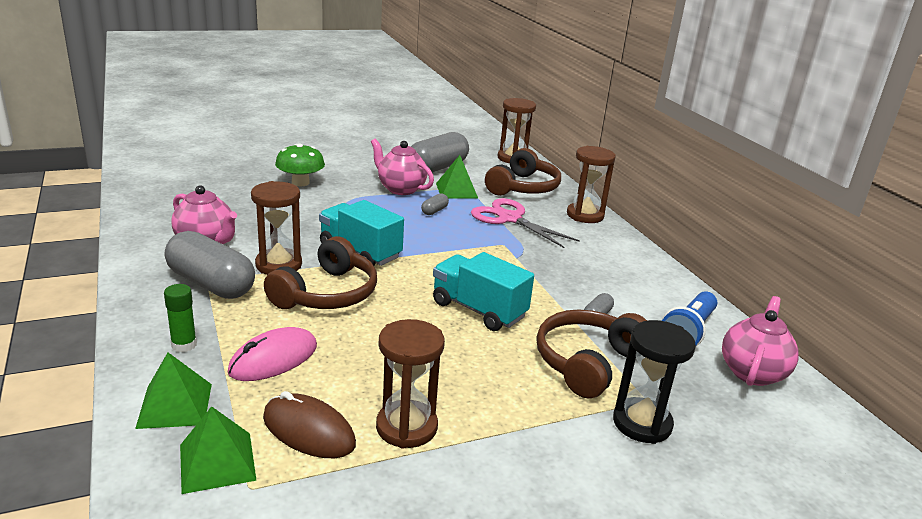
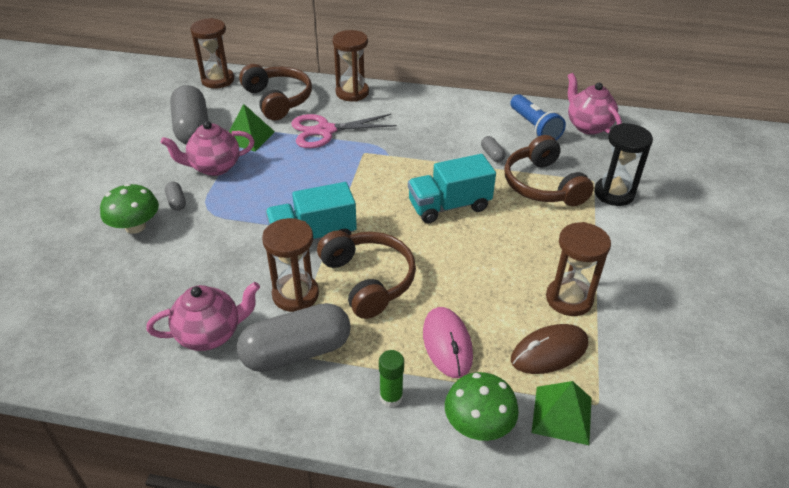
camera: 55 degrees left, 15 degrees up
green pyramid [135,353,212,429] -> green mushroom [445,372,519,441]
grey capsule [421,193,449,215] -> grey capsule moved to [165,182,186,211]

